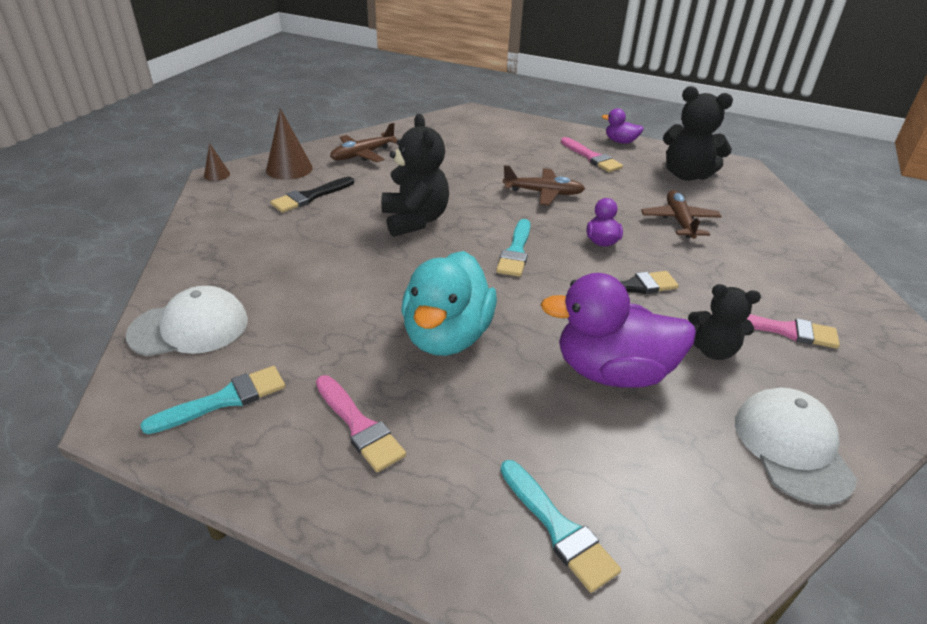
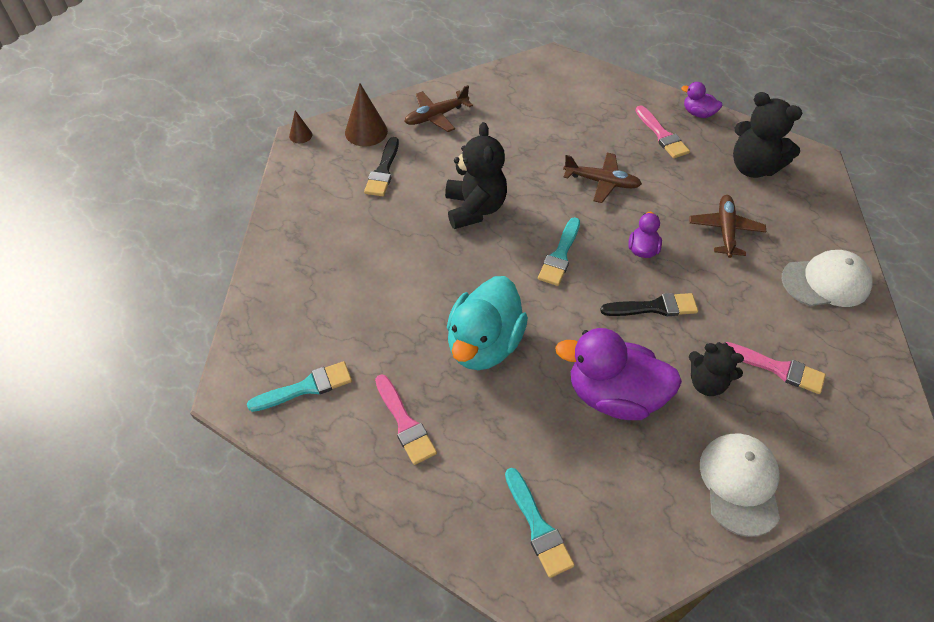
camera: 10 degrees right, 15 degrees up
white cap [126,286,248,356] -> white cap moved to [782,250,873,307]
black brush [270,177,354,213] -> black brush turned 45 degrees counterclockwise [364,137,399,196]

